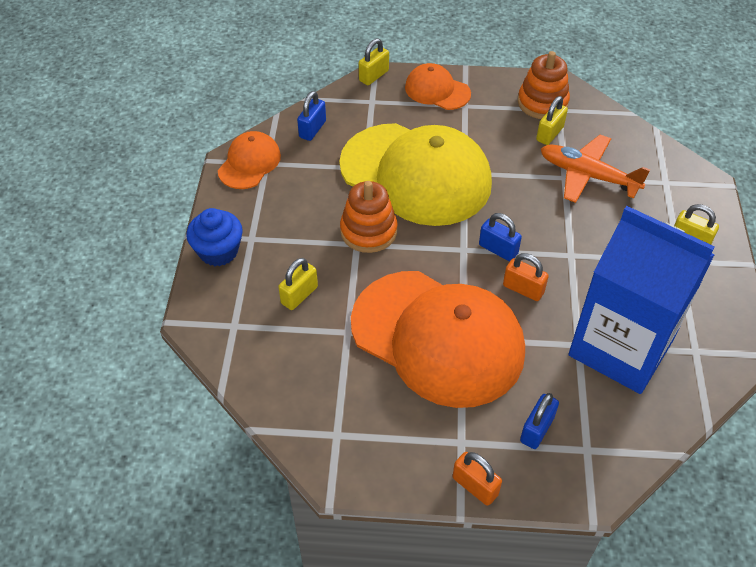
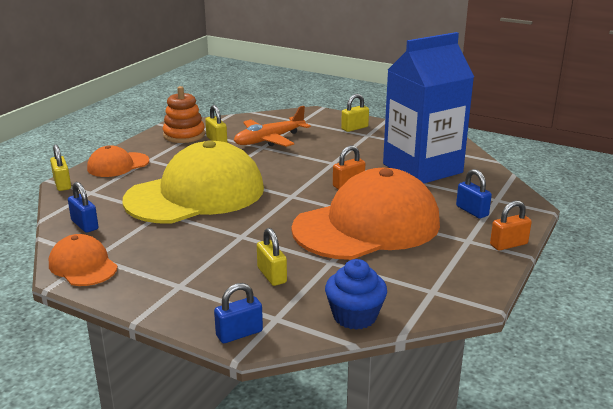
camera: 65 degrees left, 25 degrees down
blue cupcake [186,208,243,266] -> blue cupcake moved to [325,259,387,330]
orange stacking toy [340,181,398,253] -> none
blue padlock [479,213,522,261] -> blue padlock moved to [214,283,263,343]

